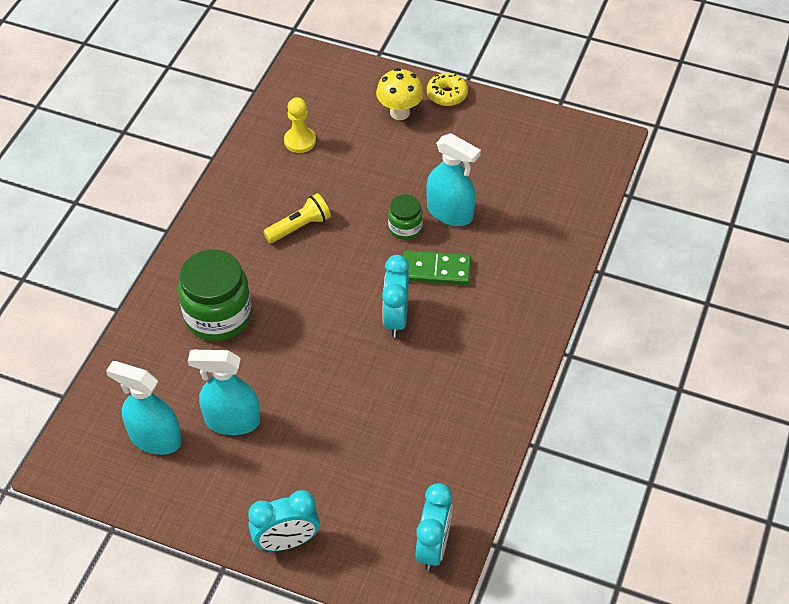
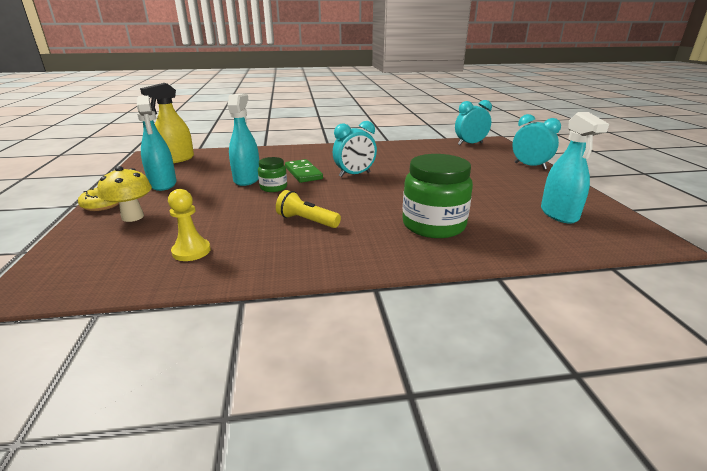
camera: 120 degrees left, 25 degrees down
turquoise spray bottle [188,350,260,435] -> turquoise spray bottle moved to [137,96,177,191]
none -> yellow spray bottle [140,83,194,163]

